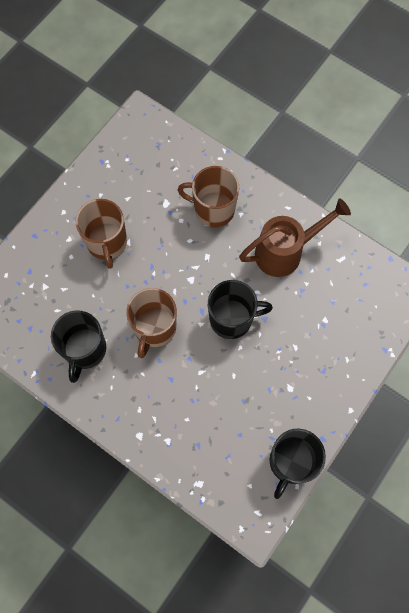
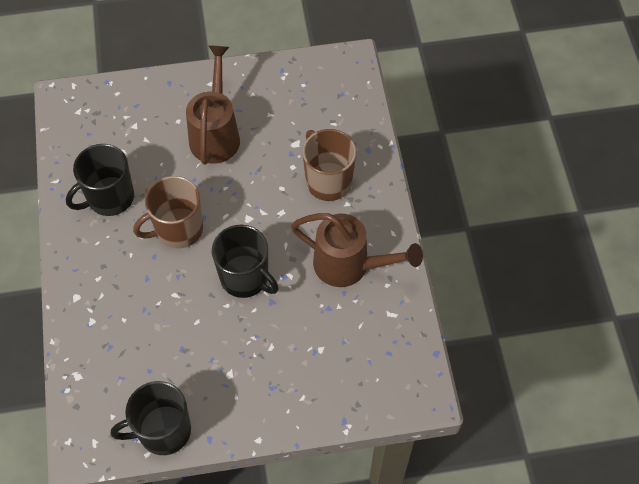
camera: 45 degrees right, 10 degrees down
brown mug [76,199,127,269] -> brown watering can [186,45,240,165]

